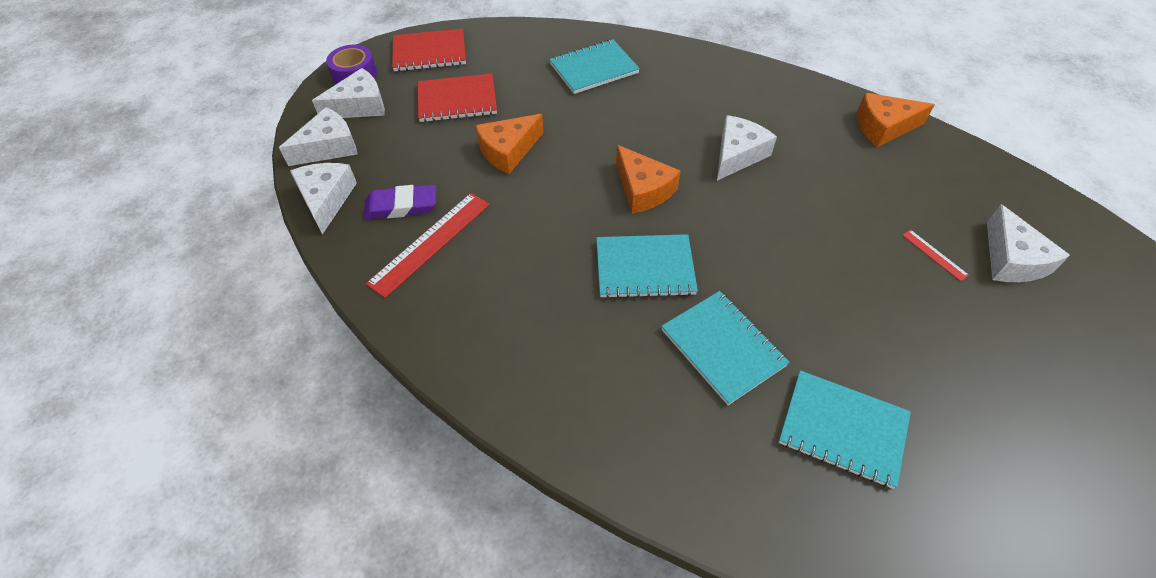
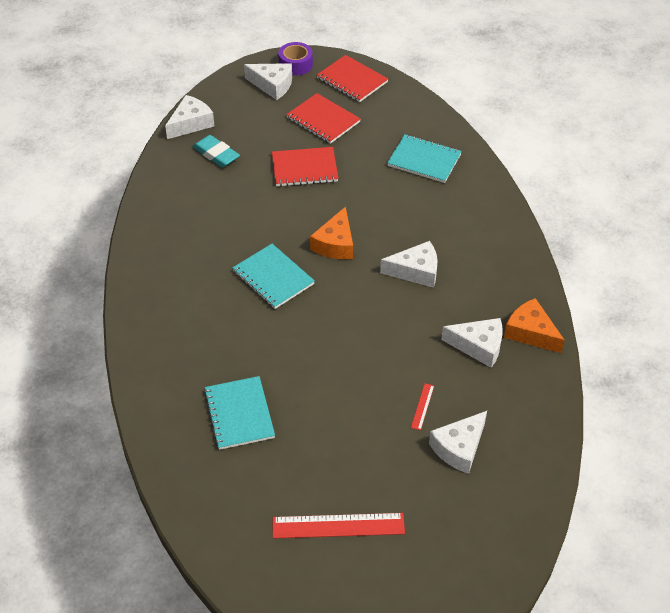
camera: 50 degrees right, 5 degrees down
white cheese [279,107,358,166] -> white cheese moved to [441,318,503,368]
purple eraser [364,184,436,219] -> turquoise eraser [193,135,240,167]
red ruler [366,193,490,298] -> red ruler moved to [273,513,405,539]
orange cheese [475,114,544,174] -> red notebook [272,147,338,187]
turquoise notebook [661,291,790,405] -> none

